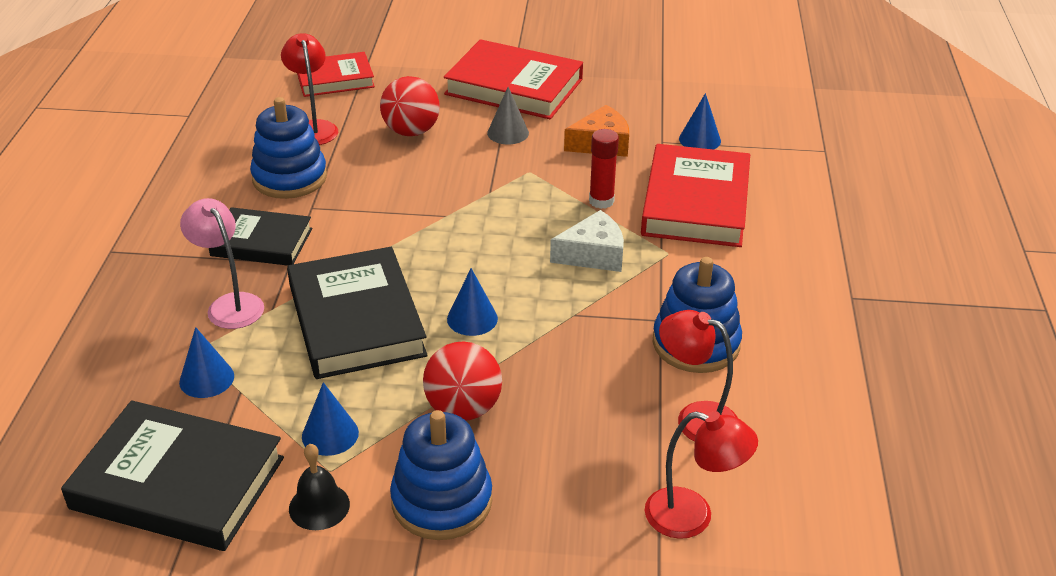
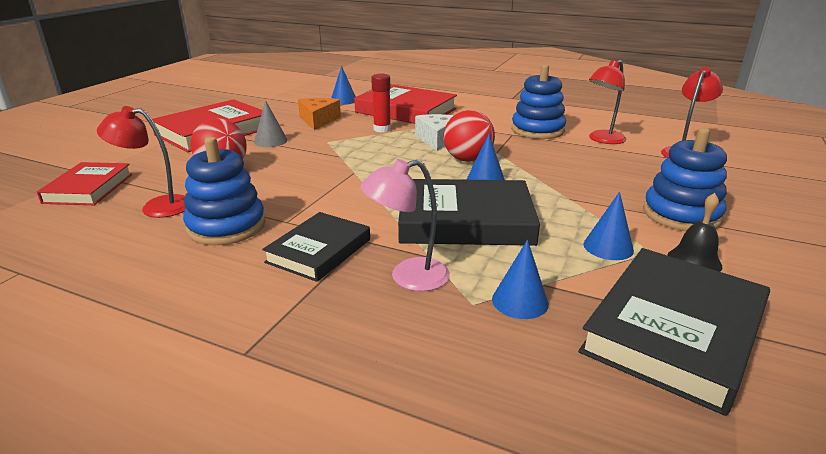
camera: 70 degrees left, 10 degrees down
red ball [423,341,502,420] -> red ball moved to [444,110,495,162]

